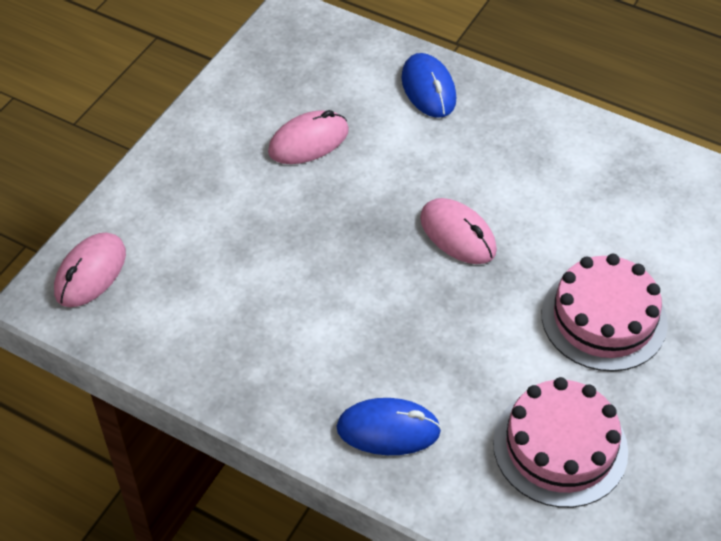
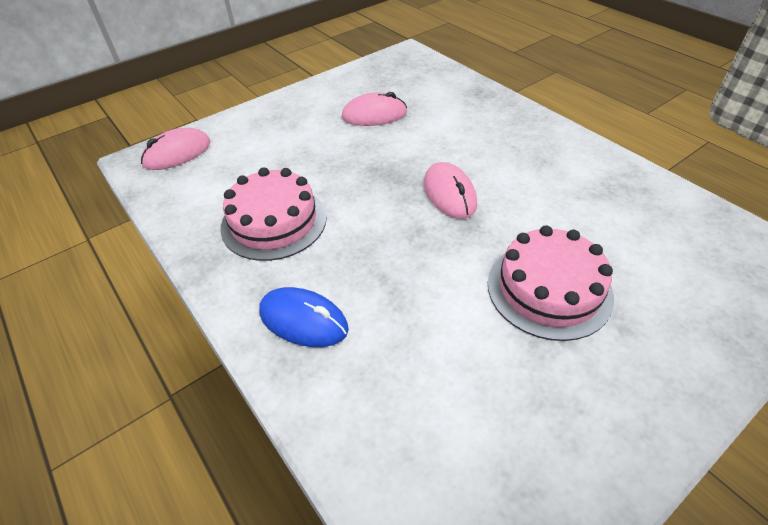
camera: 25 degrees right, 5 degrees down
blue mouse [401,53,456,118] -> none
pink cake [493,377,628,508] -> pink cake moved to [220,167,327,261]

